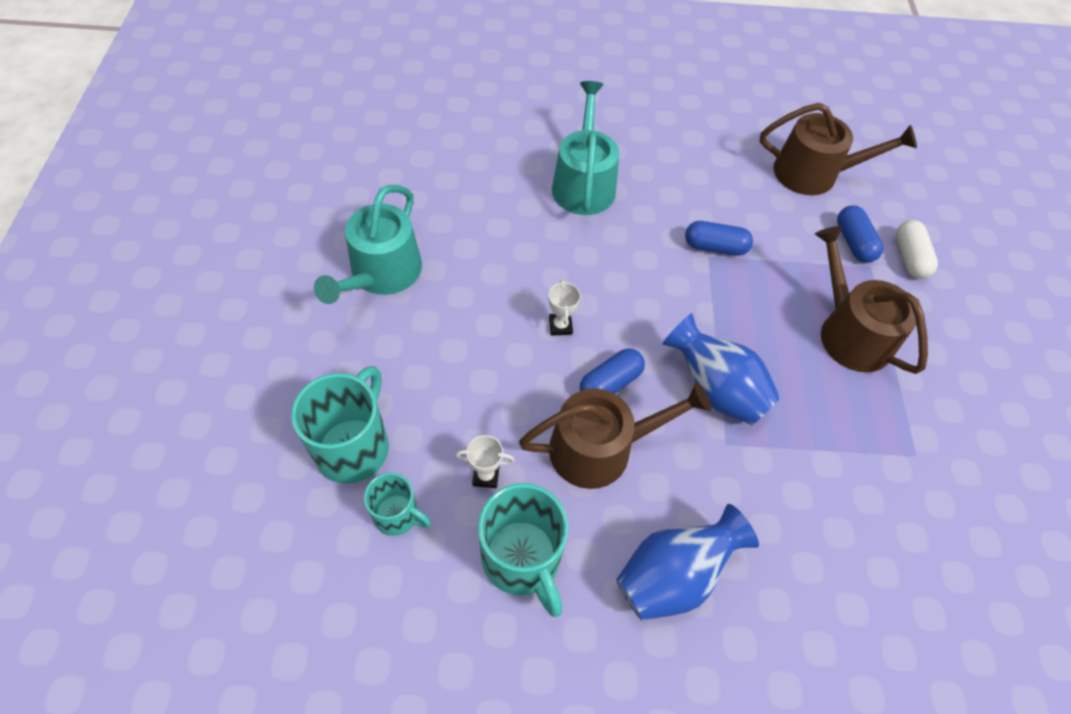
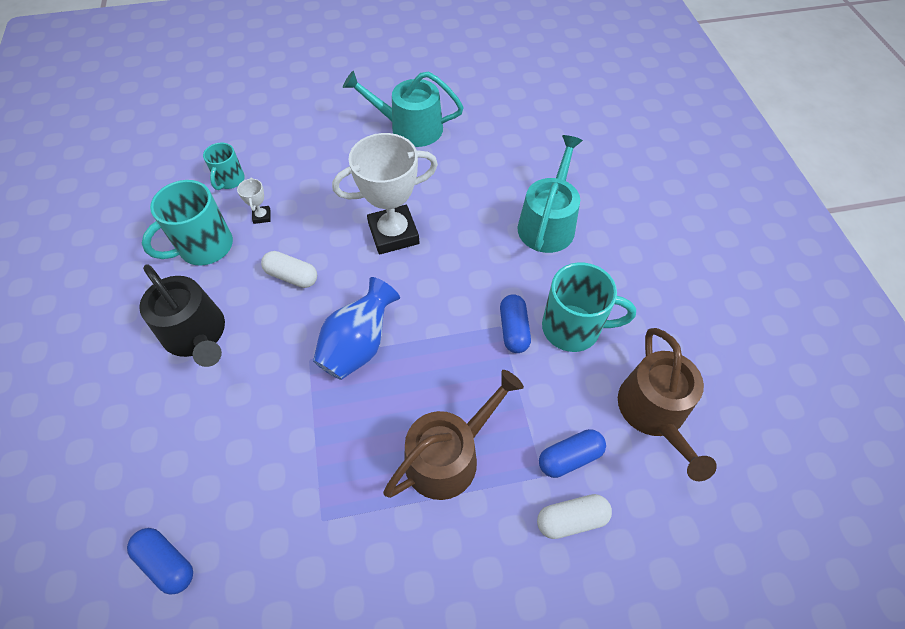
camera: 80 degrees right, 0 degrees up
turquoise mug [291,366,389,484] -> turquoise mug moved to [542,262,636,352]
brown watering can [519,383,711,489] -> white capsule [261,251,317,288]
white trophy [549,280,581,336] -> white trophy [332,133,438,254], size x2.46
turquoise watering can [552,81,619,215] -> turquoise watering can turned 60 degrees counterclockwise [518,135,583,253]
blue capsule [580,348,645,394] -> blue capsule moved to [127,528,193,595]
blue vase [616,504,759,620] -> black watering can [139,264,225,367]

